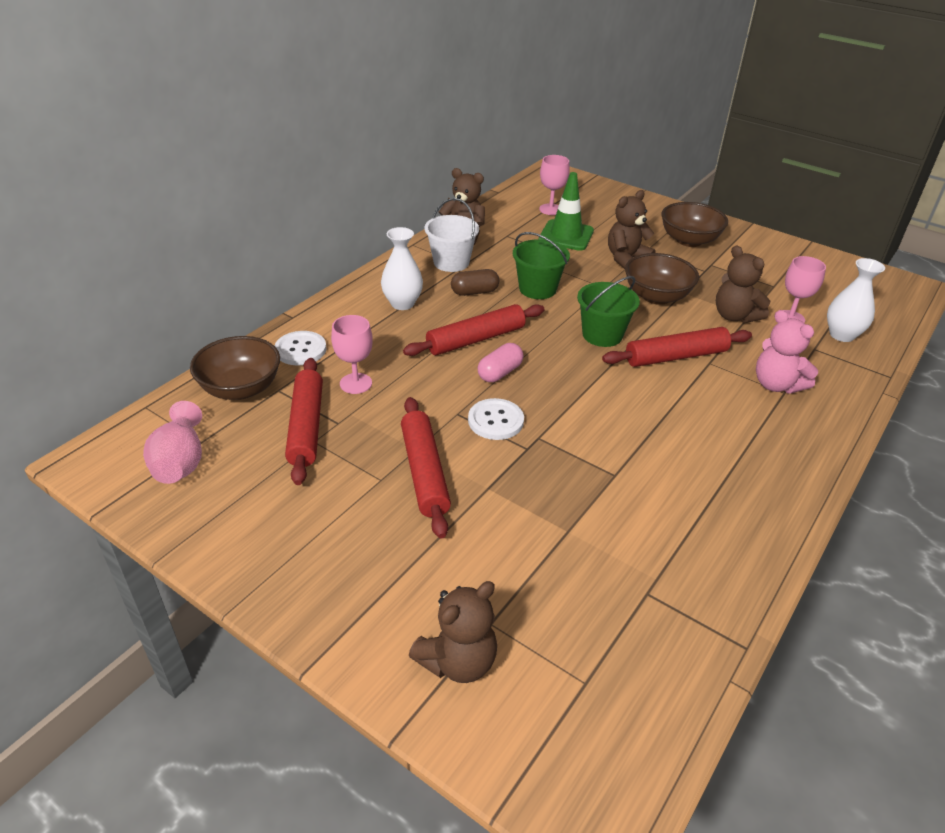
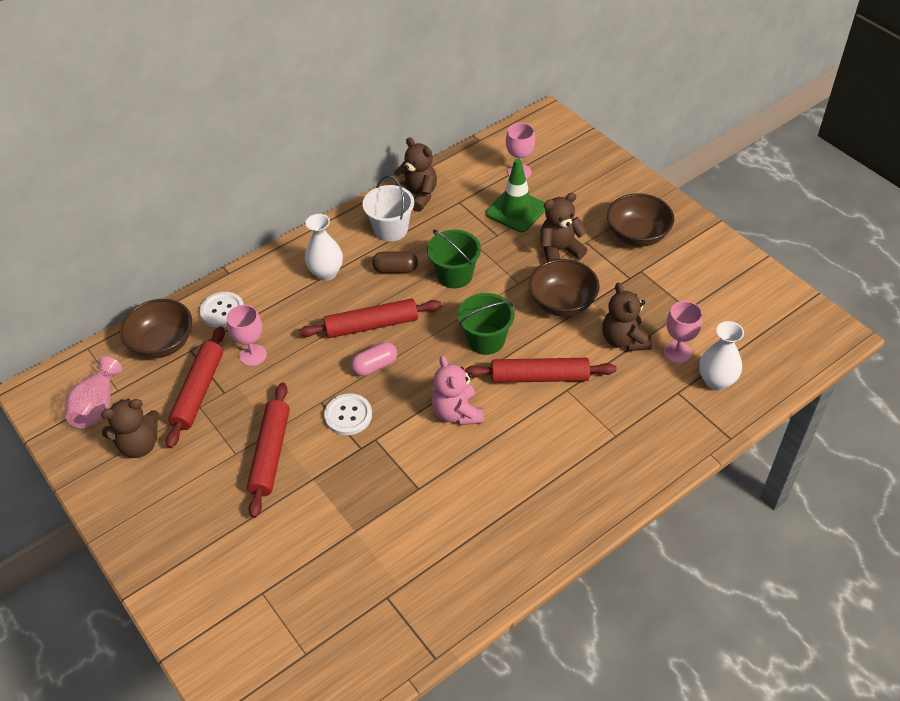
camera: 20 degrees right, 10 degrees up
brown teddy bear [409,581,497,683] -> brown teddy bear moved to [101,399,160,458]
pink teddy bear [756,310,818,394] -> pink teddy bear moved to [431,356,484,425]

